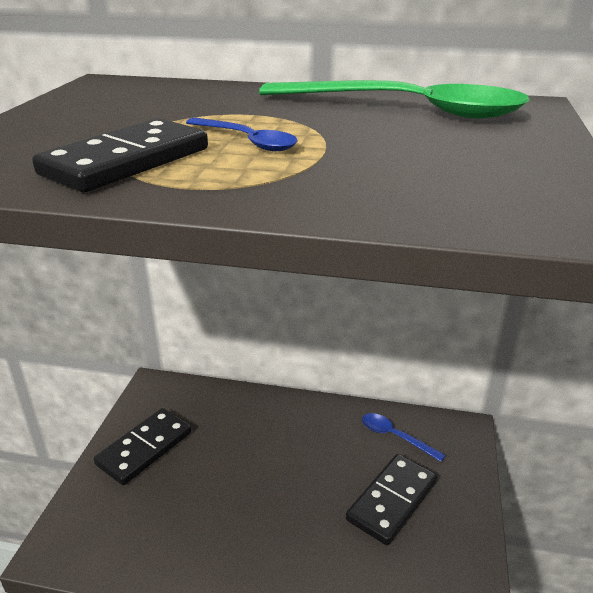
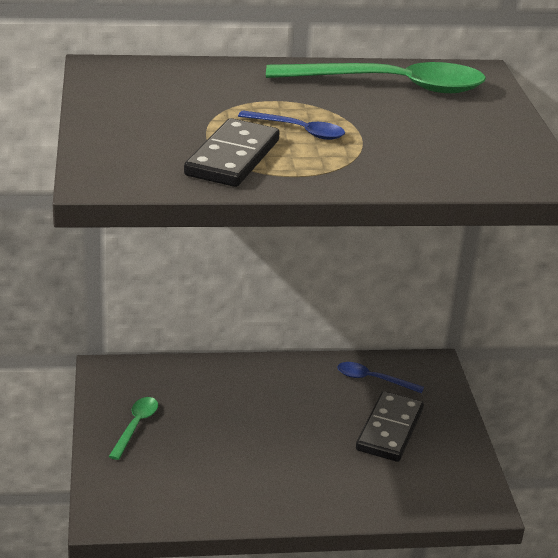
camera: 20 degrees left, 0 degrees up
black domino [94,408,192,485] -> green spoon [109,397,158,460]

